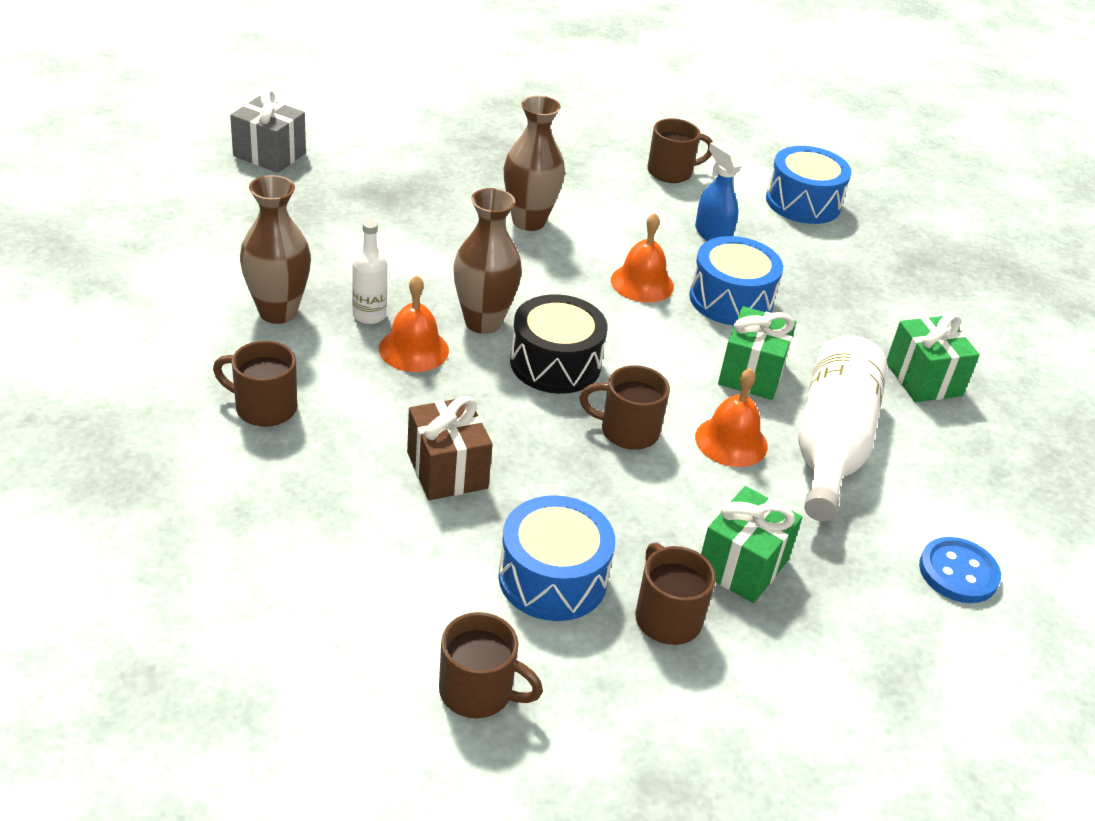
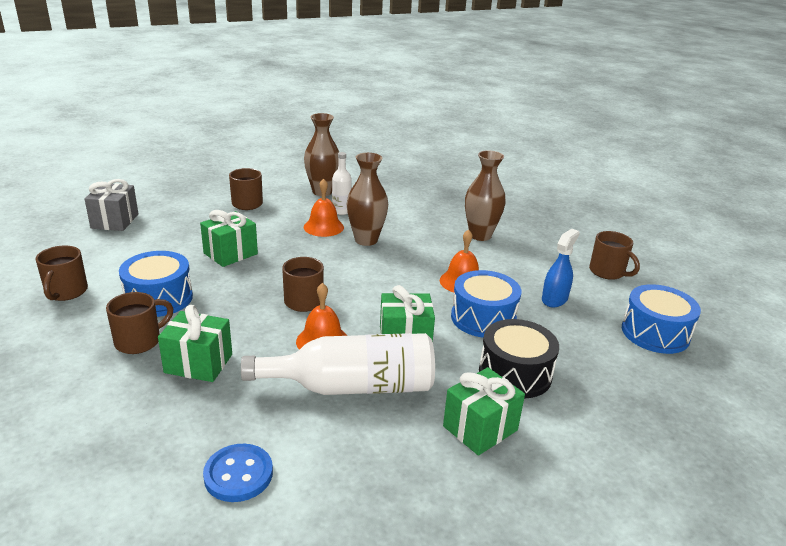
camera: 70 degrees right, 10 degrees down
grey gift [230,90,306,173] -> grey gift moved to [84,179,138,231]
brown gift [407,396,493,500] -> green gift [200,210,258,267]
black drum [510,294,608,394] -> black drum moved to [479,319,559,398]

